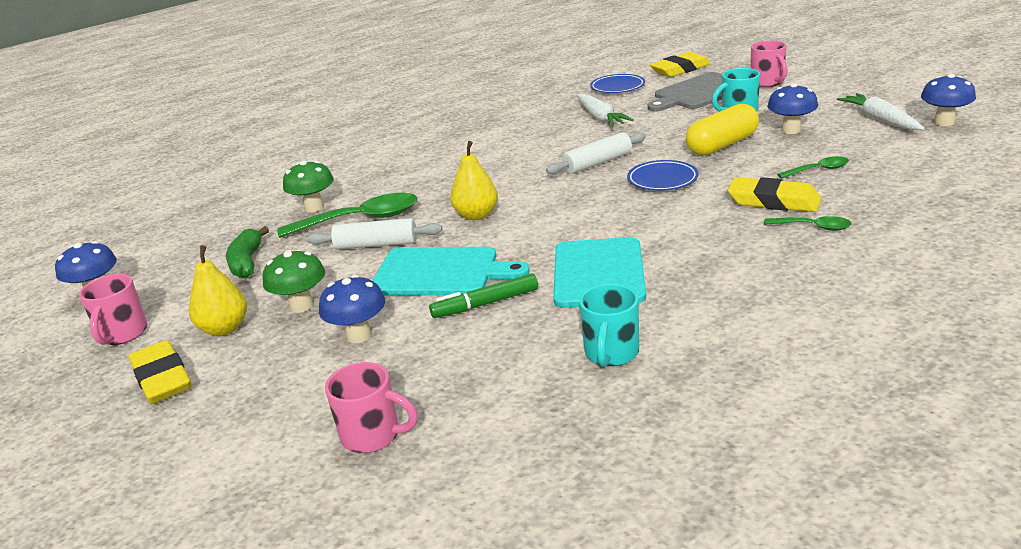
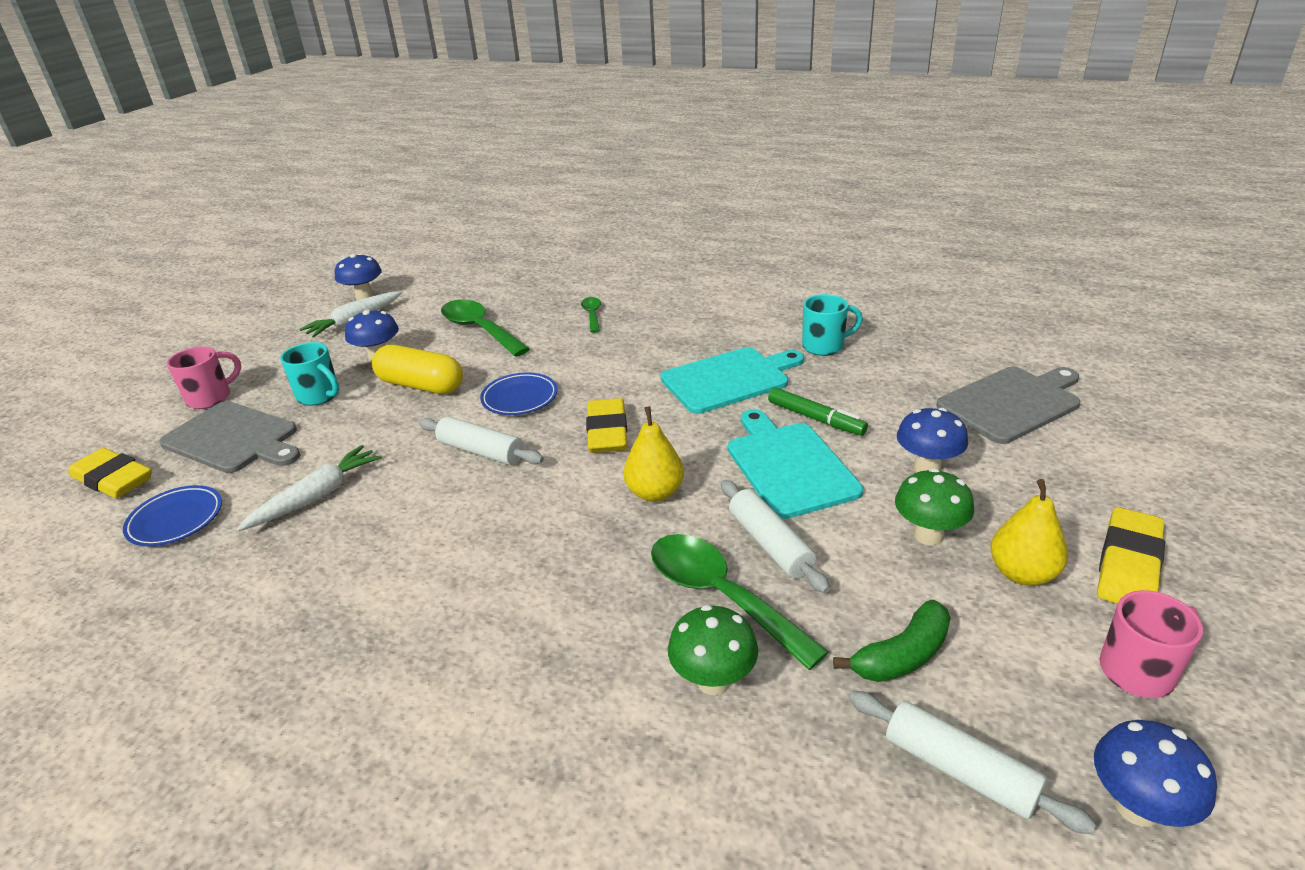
camera: 120 degrees left, 5 degrees up
pink mug [325,362,418,453] -> grey cutting board [936,367,1080,444]
yellow eraser [728,177,822,212] -> yellow eraser moved to [586,398,627,453]
green spoon [777,156,849,179] -> green spoon [441,299,530,357], size x1.95
none -> white rolling pin [849,691,1096,834]

